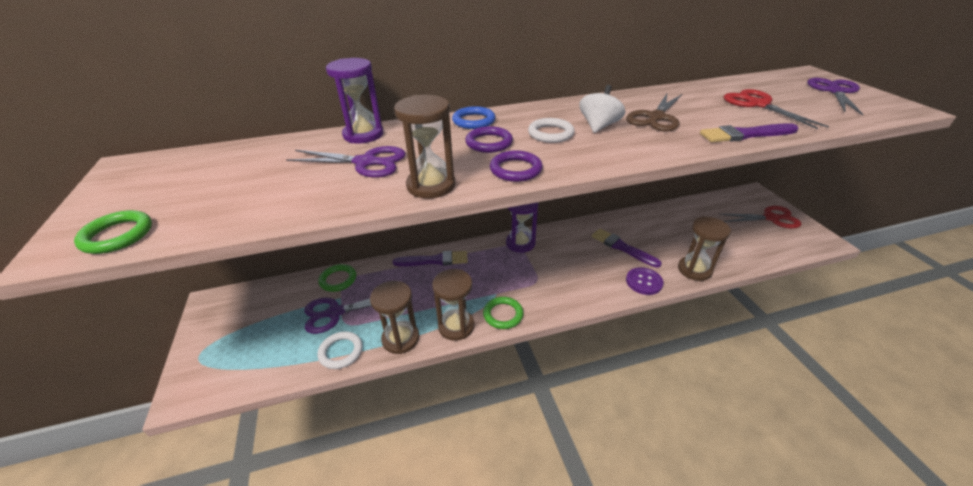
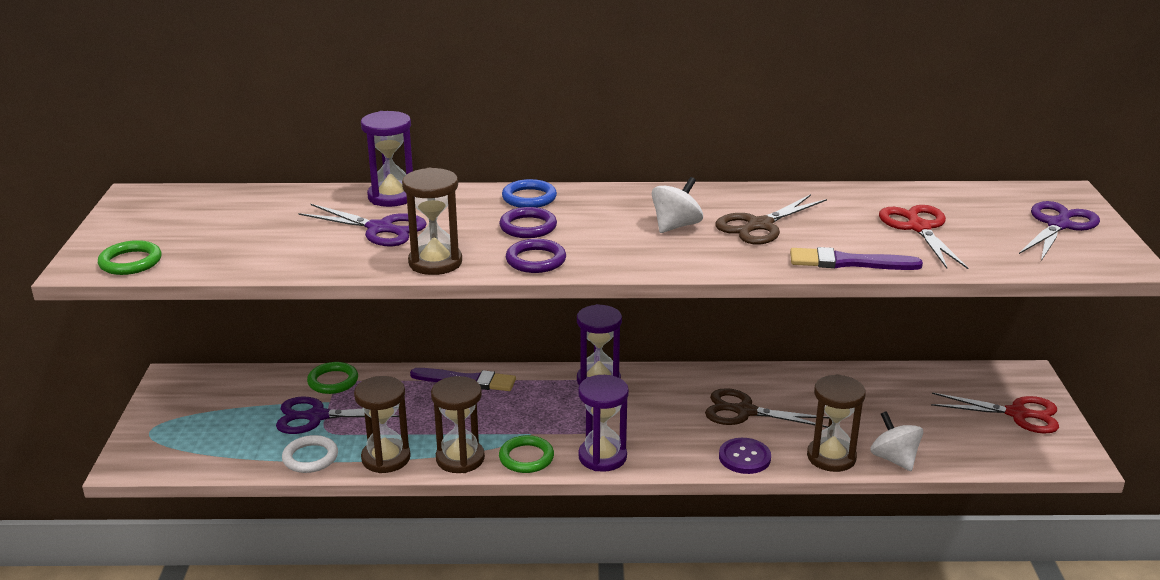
camera: 15 degrees right, 10 degrees down
white ring [528,118,575,143] -> none
purple brush [592,229,662,268] -> brown scissors [705,388,829,428]
none -> purple hourglass [578,375,629,472]
none -> white spinning top [870,411,923,471]

